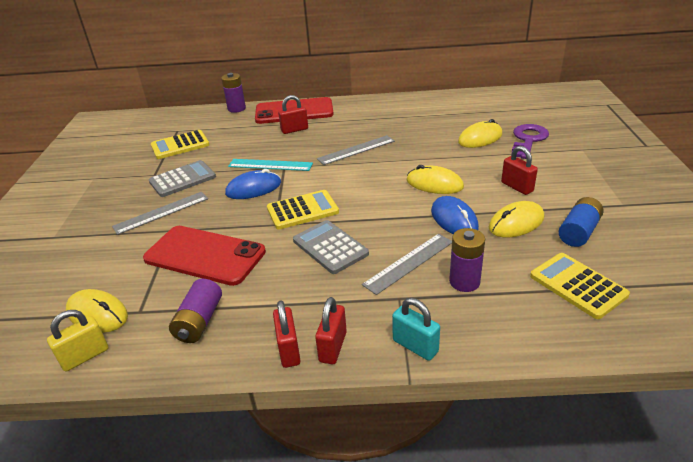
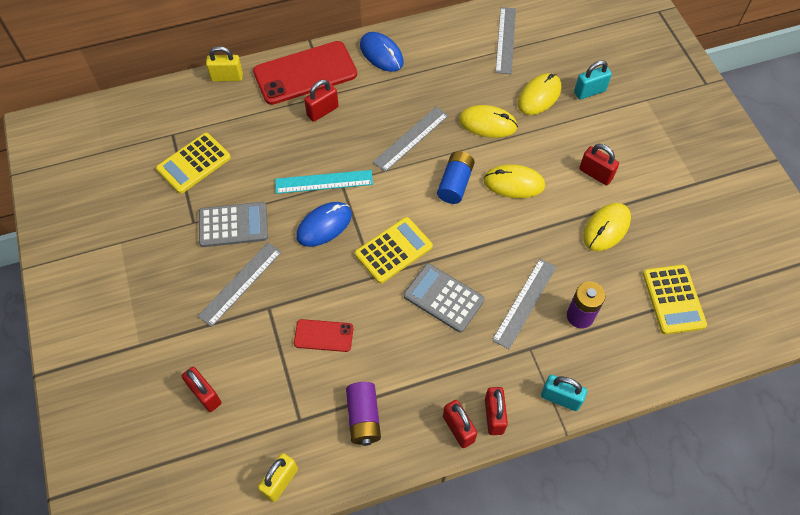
camera: 20 degrees left, 25 degrees up
yellow mouse [66,289,128,333] -> yellow mouse moved to [459,105,518,138]
red phone [143,226,266,286] -> red phone [294,319,353,352], size x0.49
grey calculator [149,160,216,197] -> grey calculator turned 45 degrees clockwise [199,202,268,247]
purple battery [221,73,246,113] -> yellow padlock [206,46,243,82]
blue mouse [431,196,479,234] -> blue mouse moved to [360,32,404,72]
purple key [511,124,549,159] -> turquoise padlock [574,60,612,100]
yellow calculator [530,253,630,319] -> yellow calculator turned 135 degrees counterclockwise [643,264,707,335]
blue battery [558,197,604,247] -> blue battery moved to [437,151,475,204]
none -> red padlock [182,367,221,412]
none -> grey ruler [495,7,516,74]

